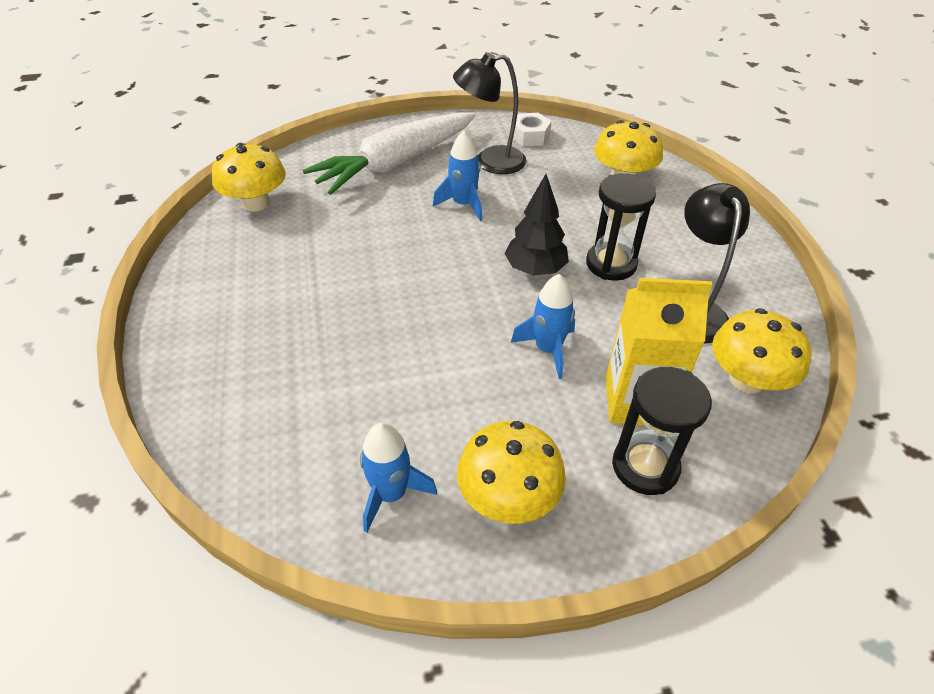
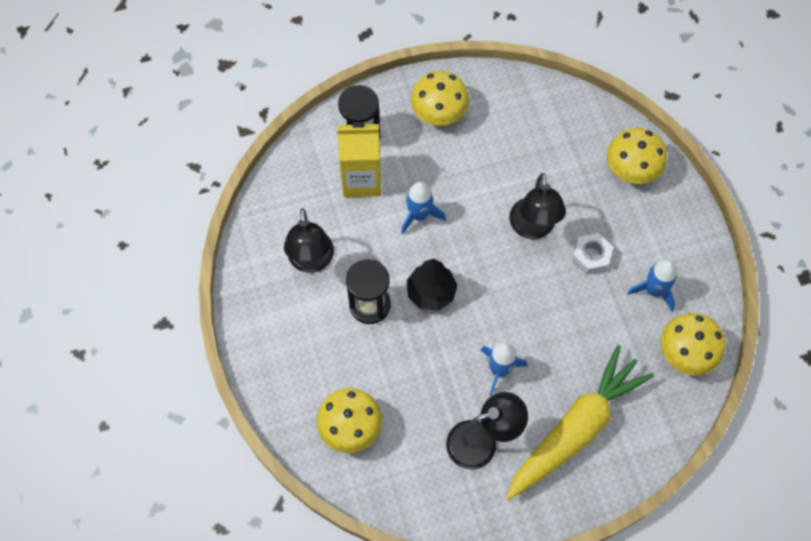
camera: 175 degrees right, 20 degrees up
white carrot [303,112,475,195] -> yellow carrot [506,345,654,500]
blue rocket [360,422,437,533] -> blue rocket moved to [627,260,677,311]
white nut [510,113,552,146] -> white nut moved to [572,233,613,275]
yellow mushroom [712,308,812,394] -> yellow mushroom moved to [607,128,667,184]
none -> black lamp [509,173,566,239]

